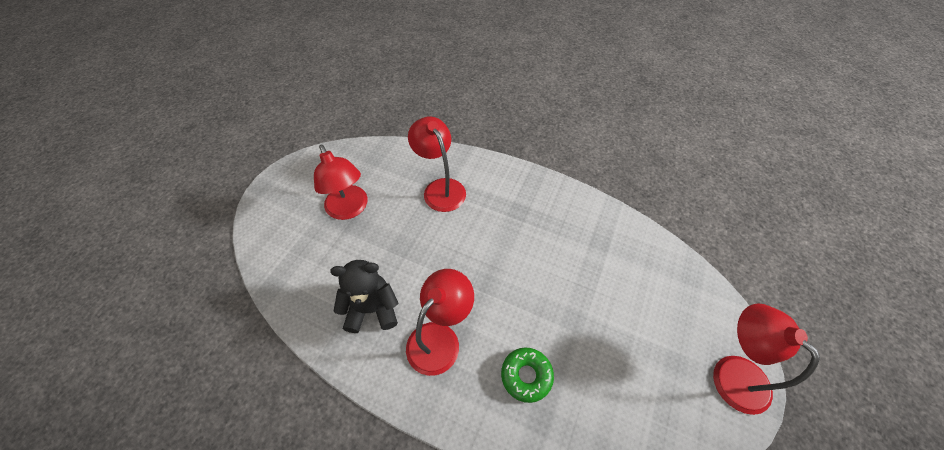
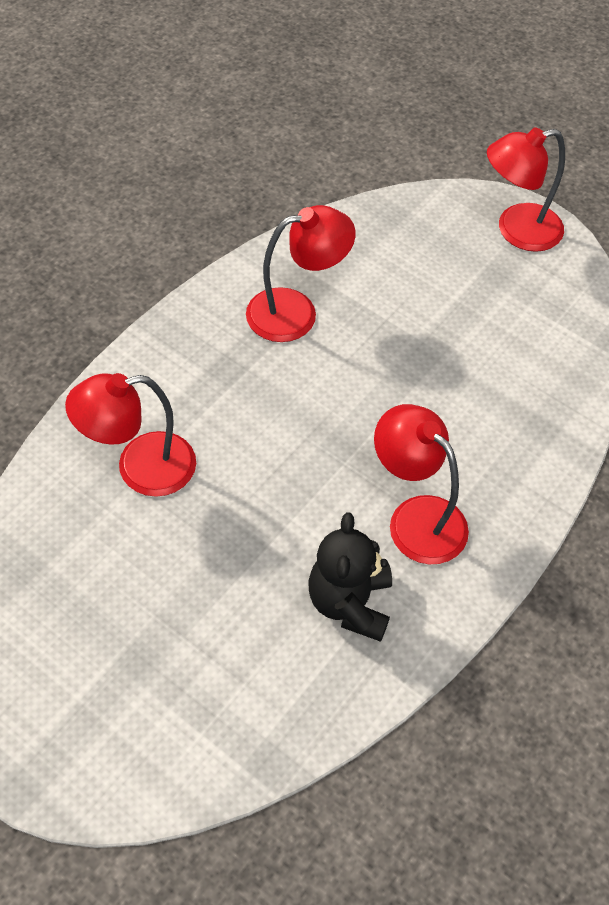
camera: 80 degrees left, 0 degrees up
red lamp [314,145,367,220] -> red lamp moved to [246,205,356,342]
green donut [501,348,554,403] -> none

